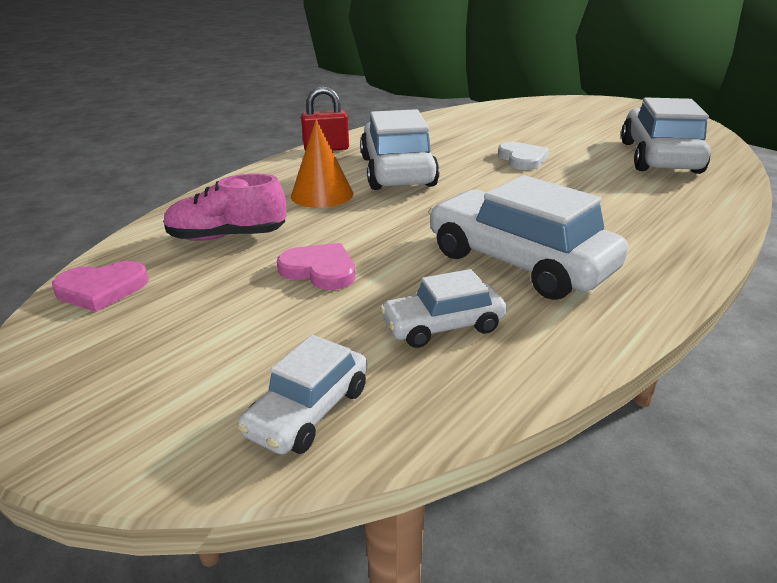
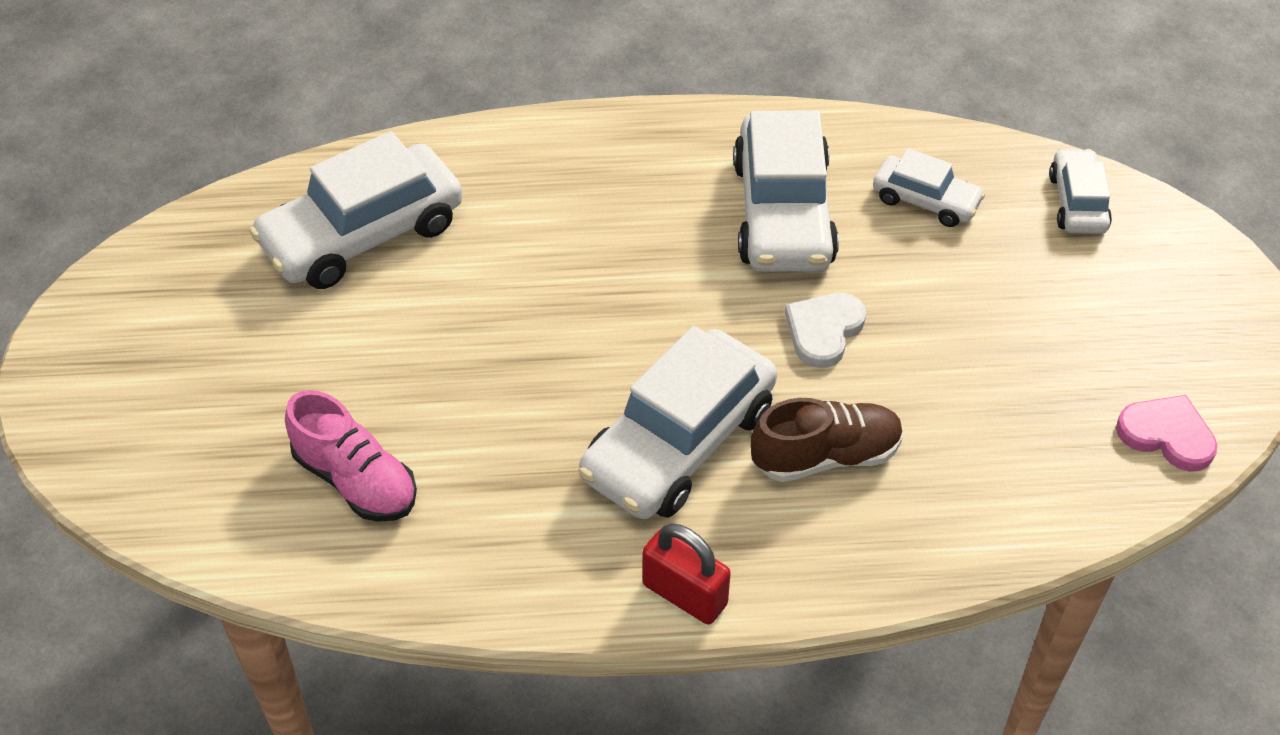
camera: 135 degrees left, 20 degrees up
pink shoe [163,173,287,241] -> pink shoe moved to [285,390,417,522]
white car [237,335,367,454] -> white car turned 75 degrees counterclockwise [1049,148,1112,234]
pink heart [277,243,355,290] -> none
orange cone [291,119,353,208] -> brown shoe [751,398,903,482]
white heart [498,142,549,170] -> white heart moved to [785,293,866,368]

